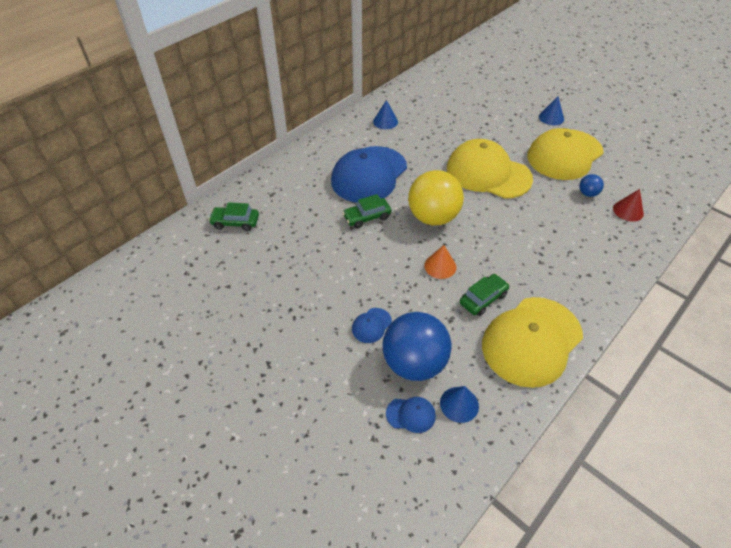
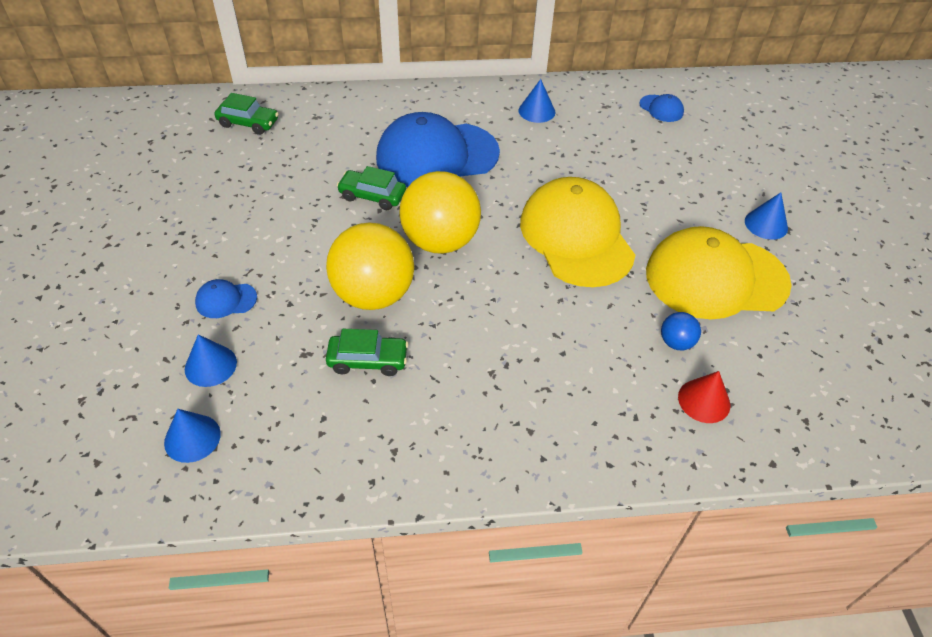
camera: 40 degrees right, 0 degrees up
green car [208,202,259,231] -> green car turned 150 degrees clockwise [215,93,279,135]
blue ball [383,312,452,381] -> blue cone [185,334,237,387]
blue cap [386,397,436,433] -> blue cap moved to [640,94,684,122]
orange cone [424,245,456,279] -> yellow ball [326,222,414,310]
yellow cap [482,297,583,388] -> none

